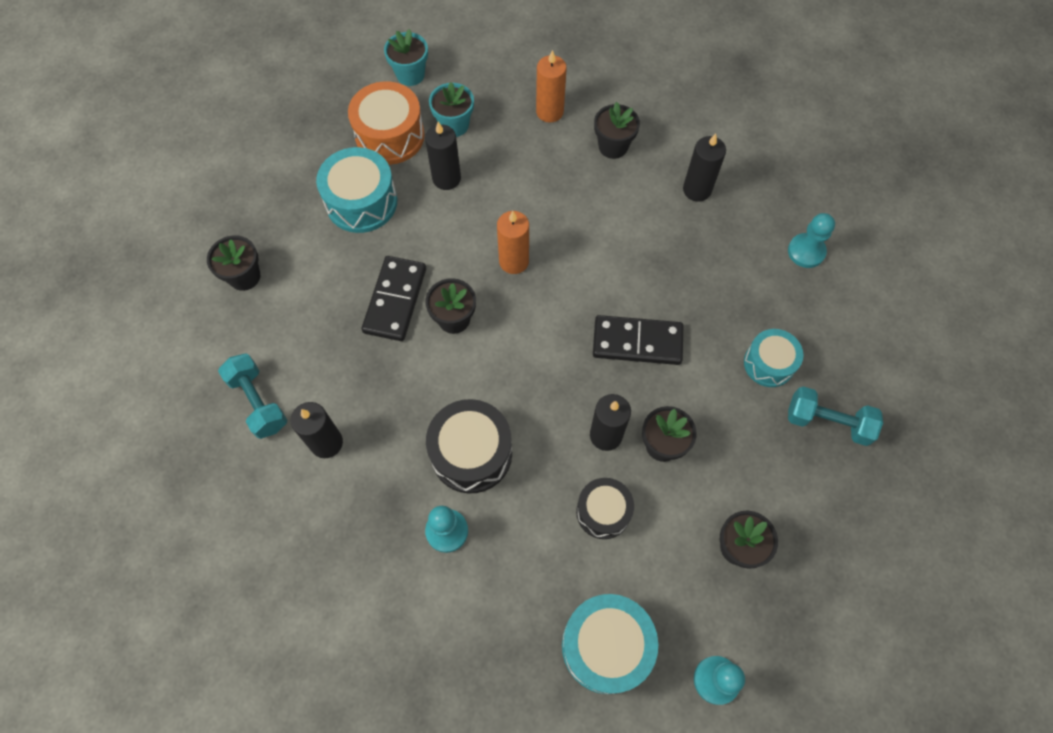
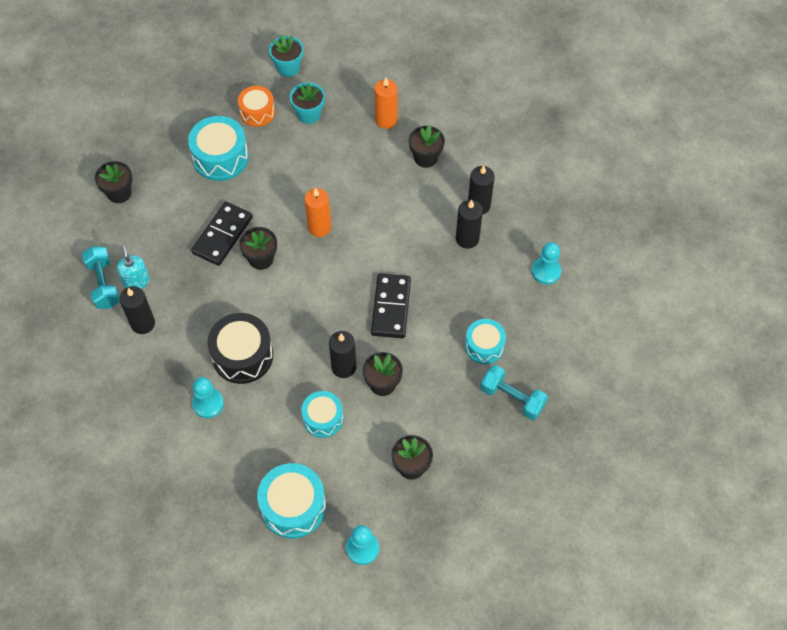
camera: 15 degrees right, 5 degrees down
orange drum [348,81,425,165] -> orange drum [238,86,275,127], size x0.65
black candle [425,122,461,190] -> black candle moved to [456,200,483,249]
black drum [576,478,634,539] -> turquoise drum [301,391,343,438]
black domino [593,315,683,365] -> black domino turned 75 degrees clockwise [371,274,411,338]
none -> turquoise soap dispenser [117,245,150,289]

